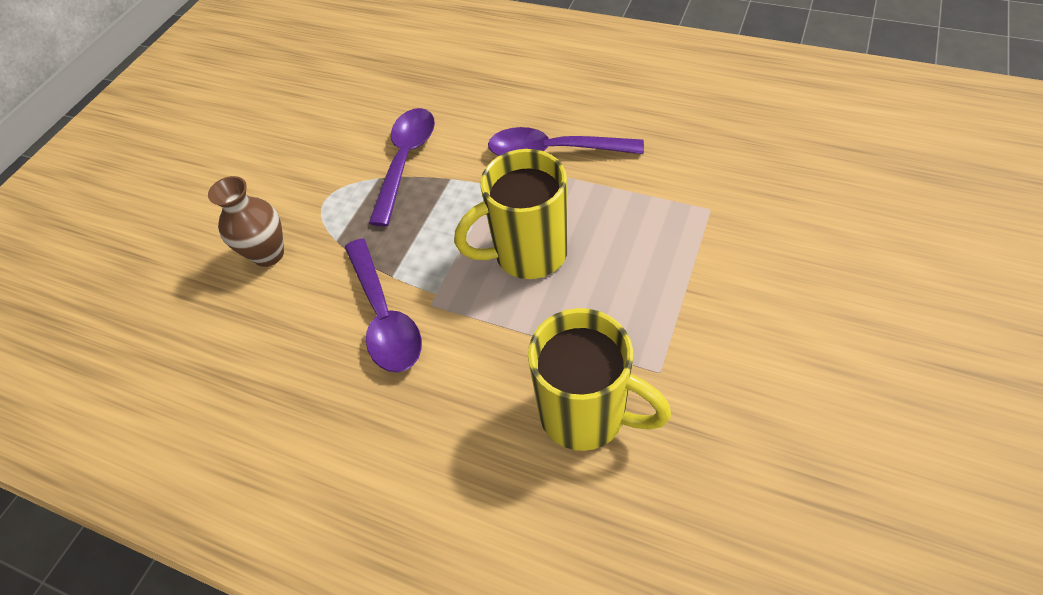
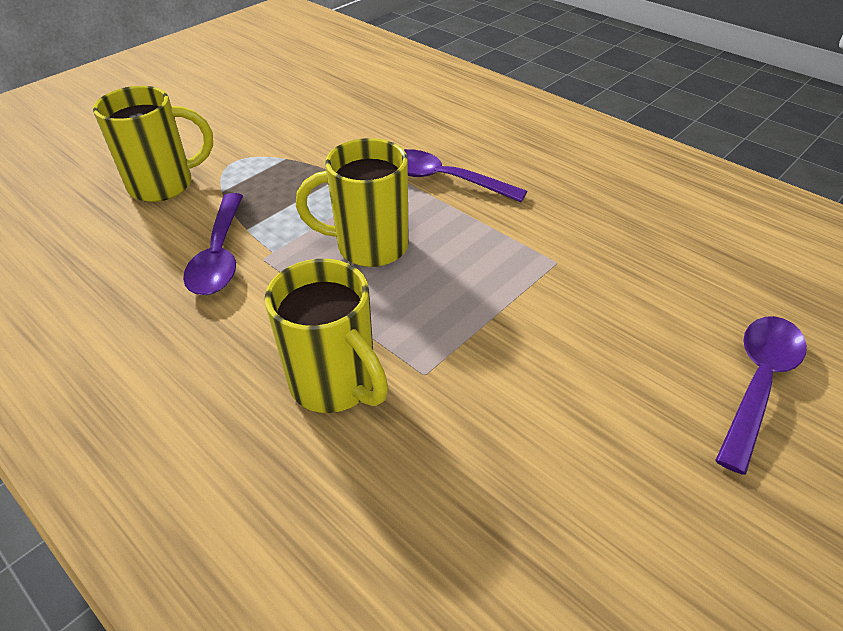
camera: 15 degrees right, 10 degrees down
brown vase [208,176,284,267] -> yellow mug [93,86,213,202]
purple spoon [369,108,435,226] -> purple spoon moved to [715,316,807,475]

